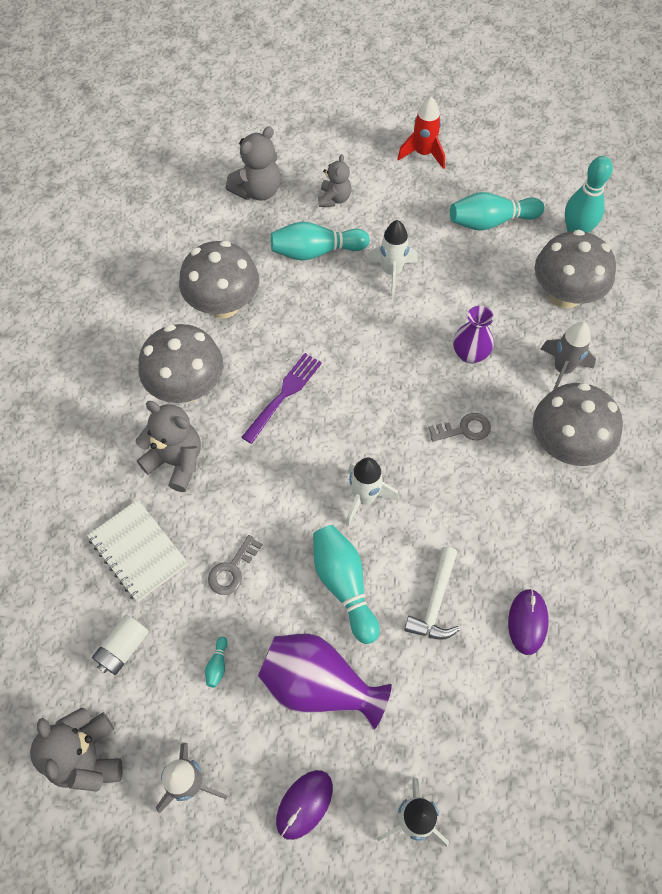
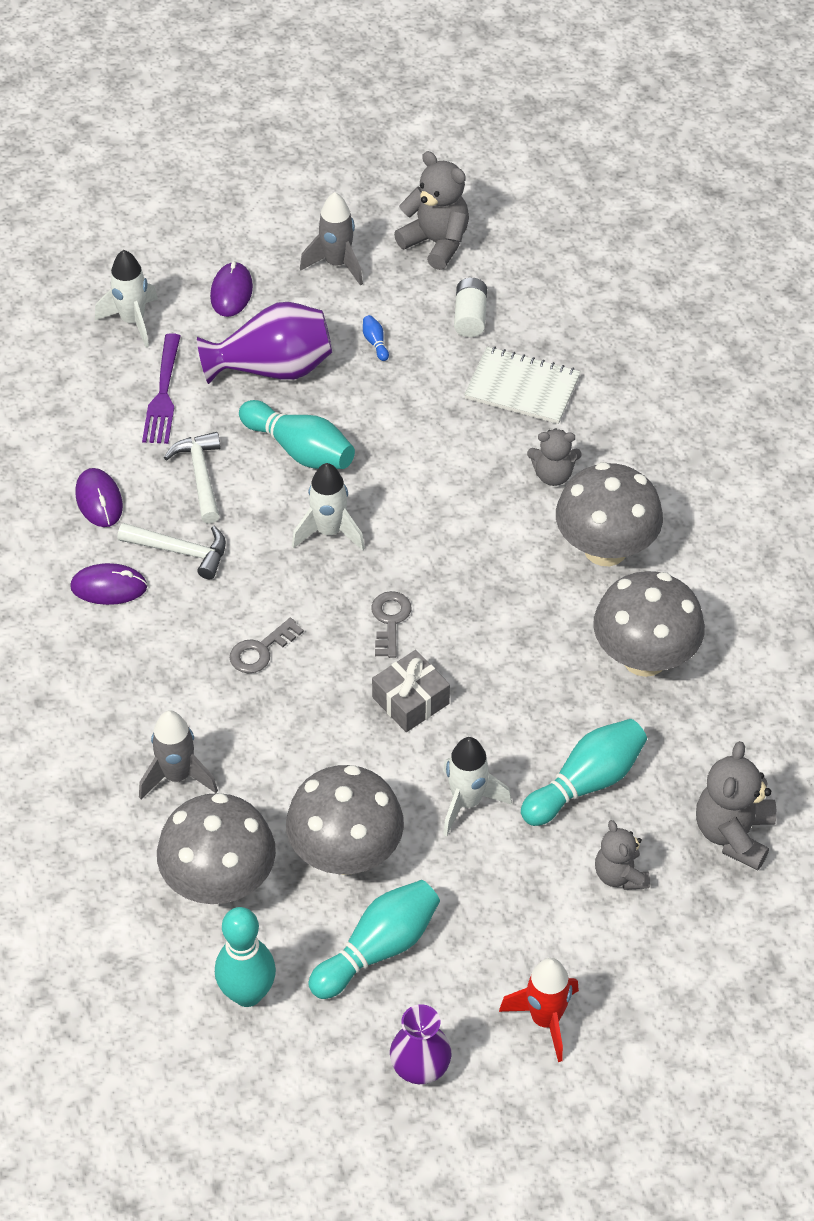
camera: 150 degrees right, 10 degrees down
grey teddy bear [136,401,201,492] -> grey teddy bear [527,429,582,486], size x0.65
turquoise bowling pin [205,637,228,688] -> blue bowling pin [363,315,389,361]
grey key [208,535,263,595] -> grey key moved to [372,591,411,658]
purple fork [241,353,322,444] -> purple fork moved to [142,333,181,444]
purple vase [453,306,494,364] -> purple vase moved to [390,1004,451,1084]
grey mushroom [533,383,623,466] -> grey mushroom moved to [286,765,404,875]
none -> purple mouse [70,563,147,605]
none -> white hammer [118,523,226,579]
none -> grey gift [372,650,450,732]

